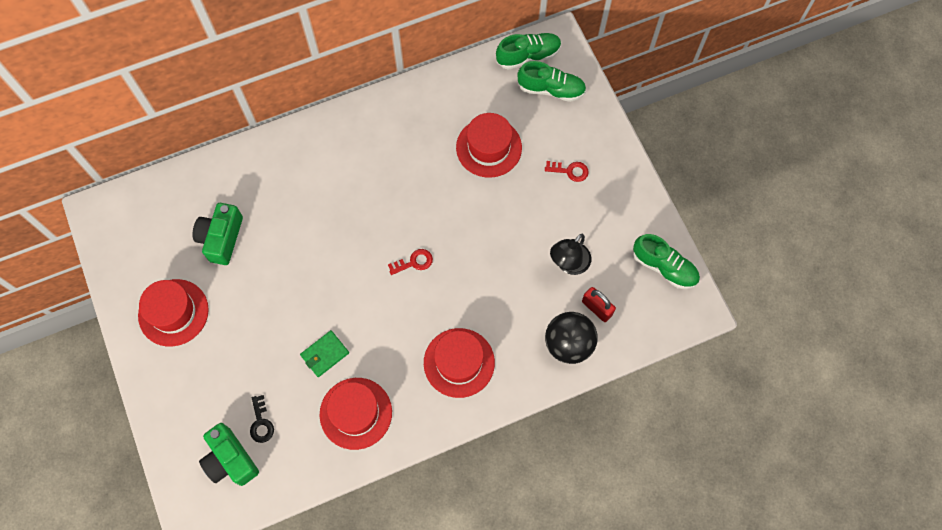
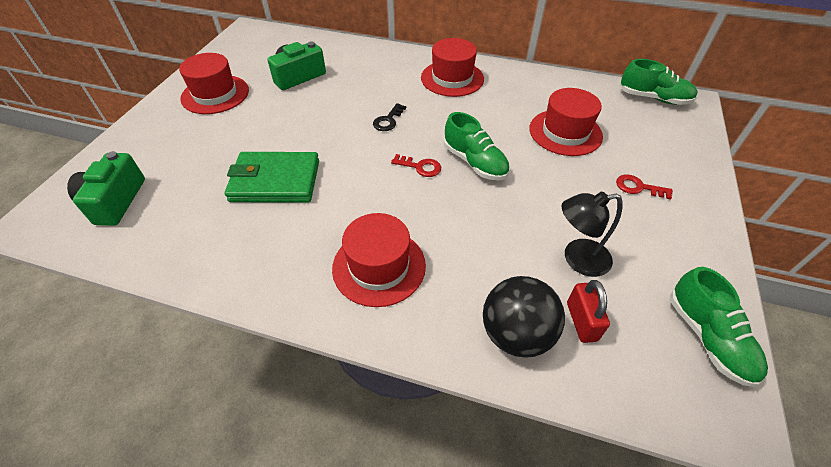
camera: 40 degrees right, 20 degrees down
black key [250,395,274,443] -> black key moved to [373,103,406,131]
green wallet [300,330,349,377] -> green wallet [225,152,319,203], size x1.82
red hat [320,378,392,450] -> red hat moved to [421,38,484,97]
green shoe [517,61,586,102] -> green shoe moved to [444,112,510,180]
red key [545,161,589,182] -> red key turned 150 degrees clockwise [616,174,673,200]

